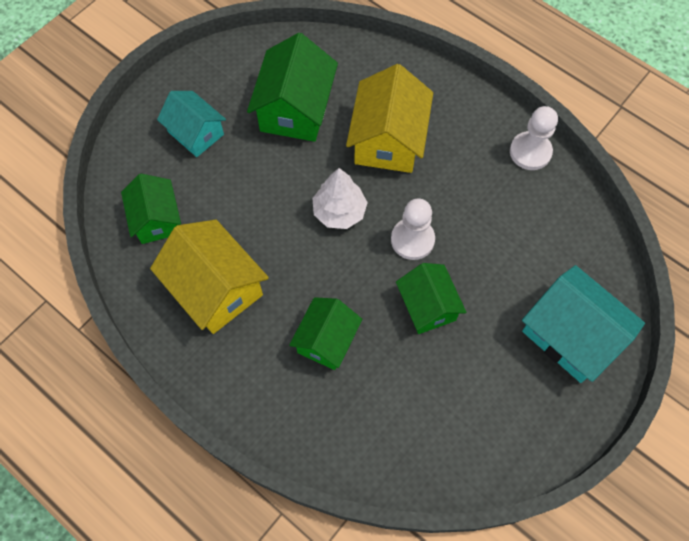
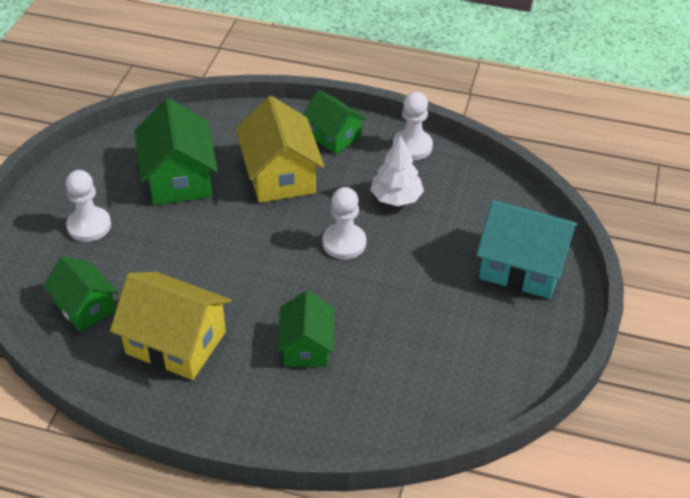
camera: 25 degrees left, 20 degrees down
turquoise house [157,91,226,157] -> white pawn [66,170,111,242]
white tree [312,168,368,229] -> white tree moved to [370,135,424,206]
green house [396,263,466,334] -> green house moved to [303,90,367,154]

